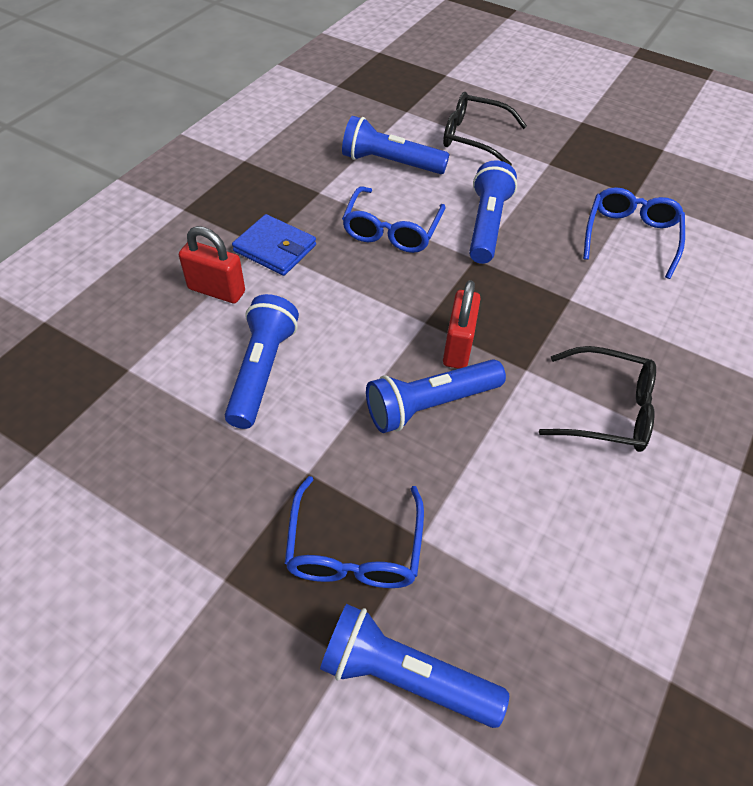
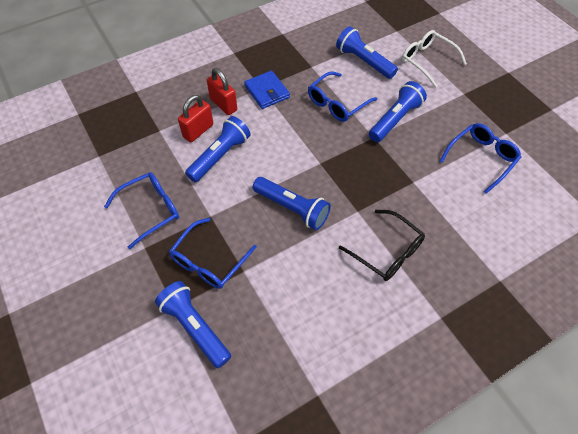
camera: 30 degrees right, 5 degrees up
blue flashlight [366,359,506,433] -> blue flashlight turned 150 degrees counterclockwise [253,177,331,230]
black glasses [443,92,527,165] -> white glasses [402,30,467,88]
red padlock [443,280,481,369] -> red padlock moved to [178,95,213,142]
none -> blue glasses [104,172,179,249]

